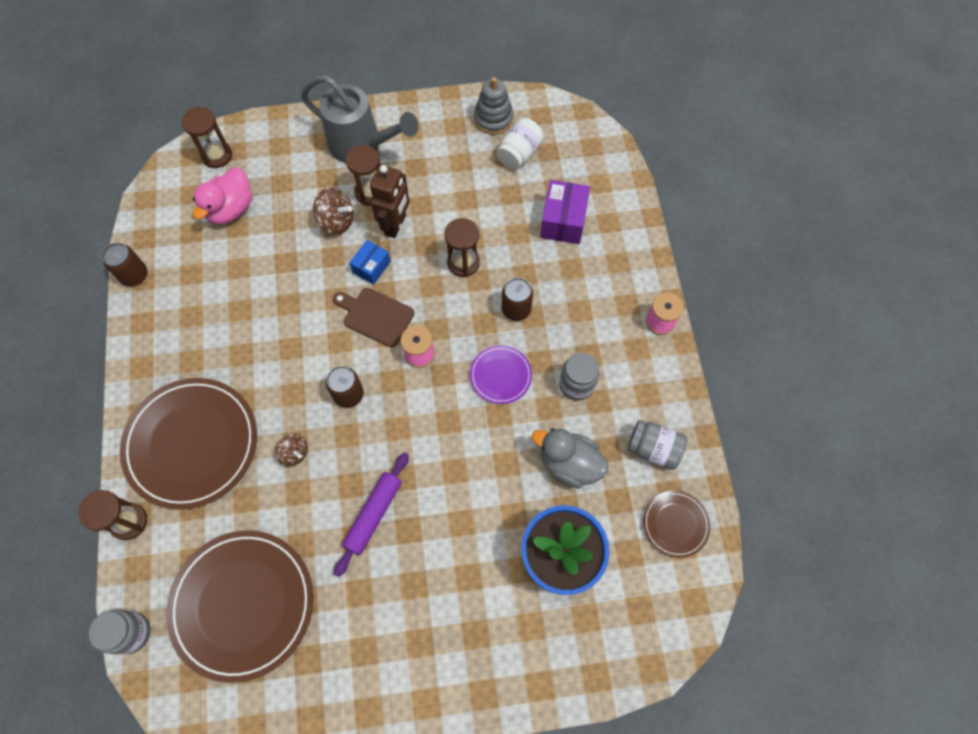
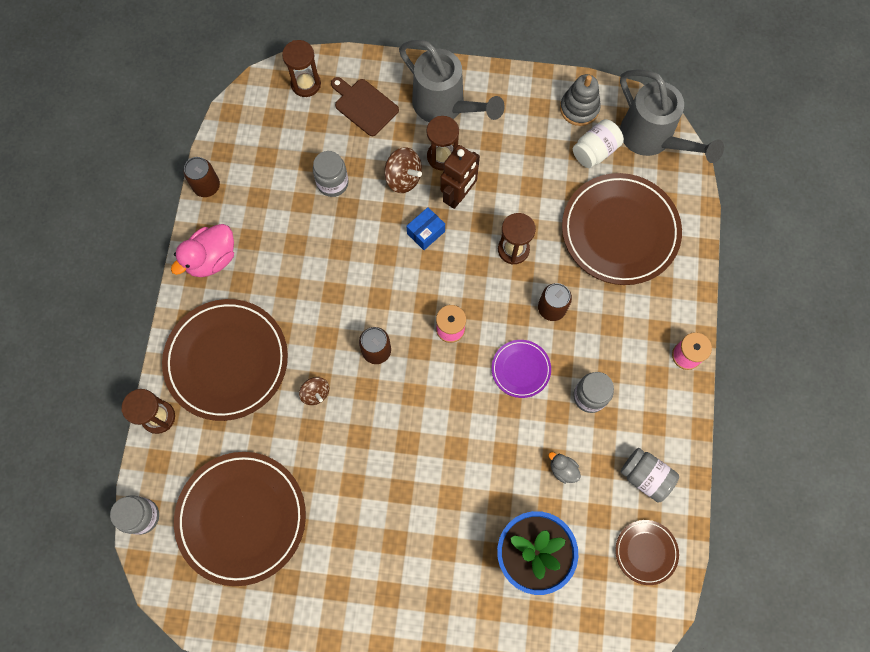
camera: 15 degrees right, 5 degrees up
pink duck [193,168,252,225] -> pink duck moved to [171,224,234,277]
brown cutting board [333,288,414,347] -> brown cutting board moved to [331,77,399,136]
purple rolling pin [334,452,409,577] -> none
grey duck [532,428,608,488] -> grey duck [549,452,581,484], size x0.52
purple box [540,180,590,244] -> brown plate [562,173,682,285]
none -> grey jar [313,151,348,197]
none -> grey watering can [620,69,724,163]

